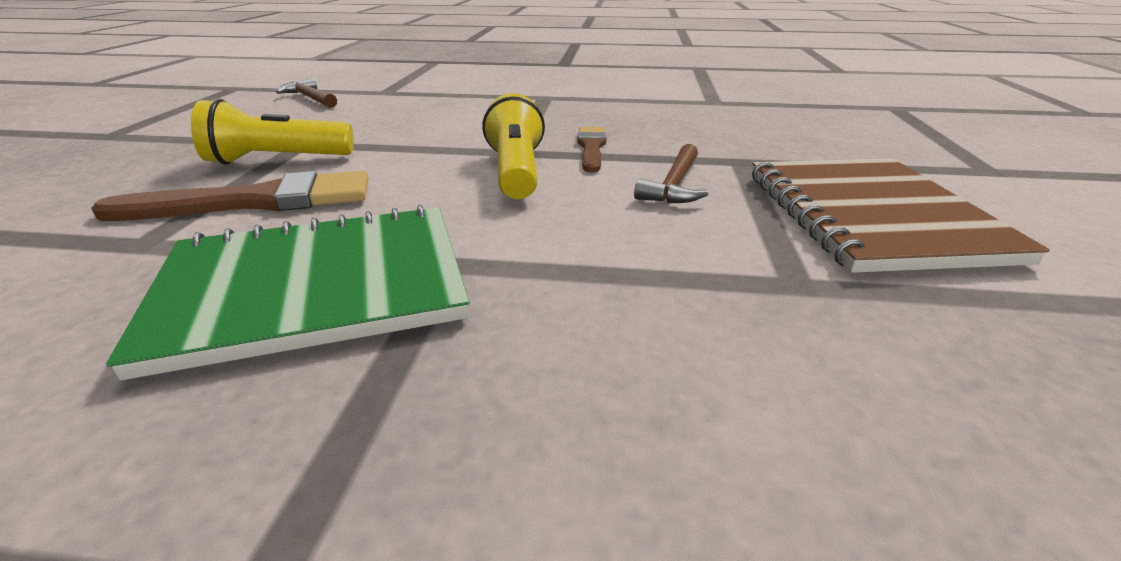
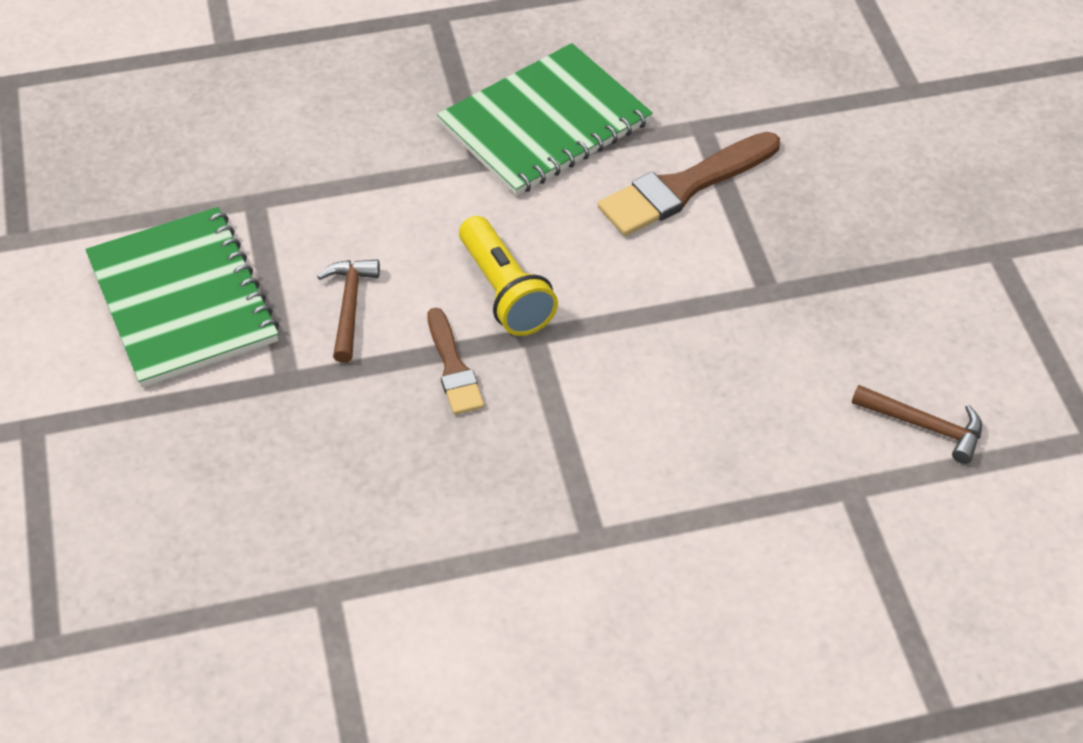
camera: 160 degrees right, 20 degrees up
yellow flashlight [191,99,353,165] -> none
brown notebook [752,158,1050,273] -> green notebook [85,207,279,387]

